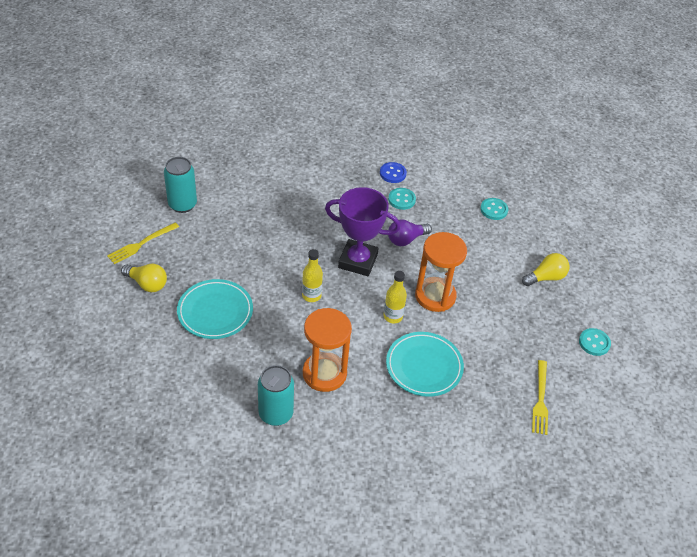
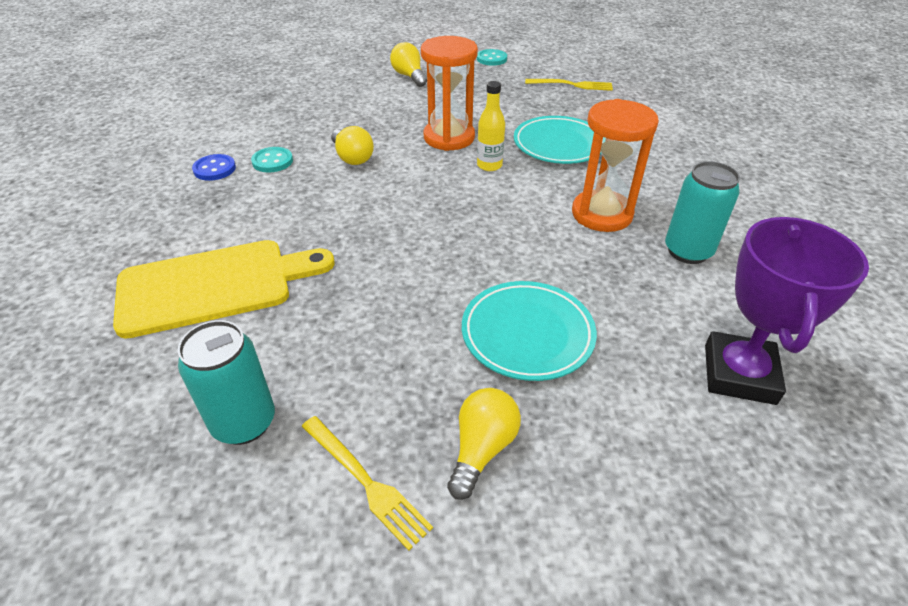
camera: 90 degrees left, 5 degrees down
yellow bottle [302,249,323,302] -> none
purple trophy [325,187,401,276] -> purple trophy moved to [705,217,869,405]
purple light bulb [388,219,432,246] -> yellow light bulb [331,126,374,165]
turquoise button [480,198,508,220] -> none
none -> yellow cutting board [113,240,334,339]

